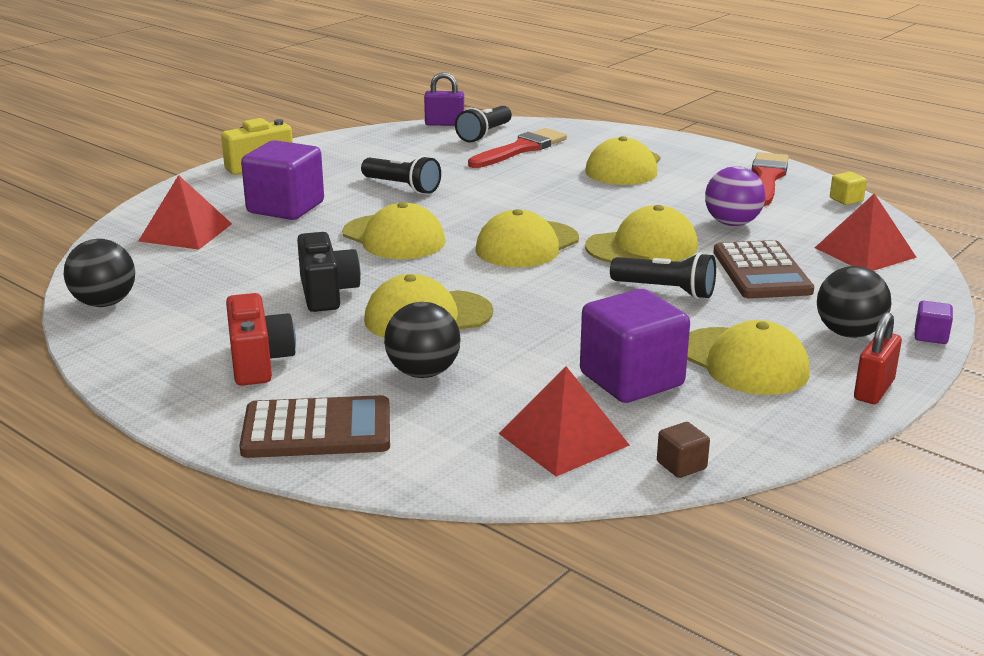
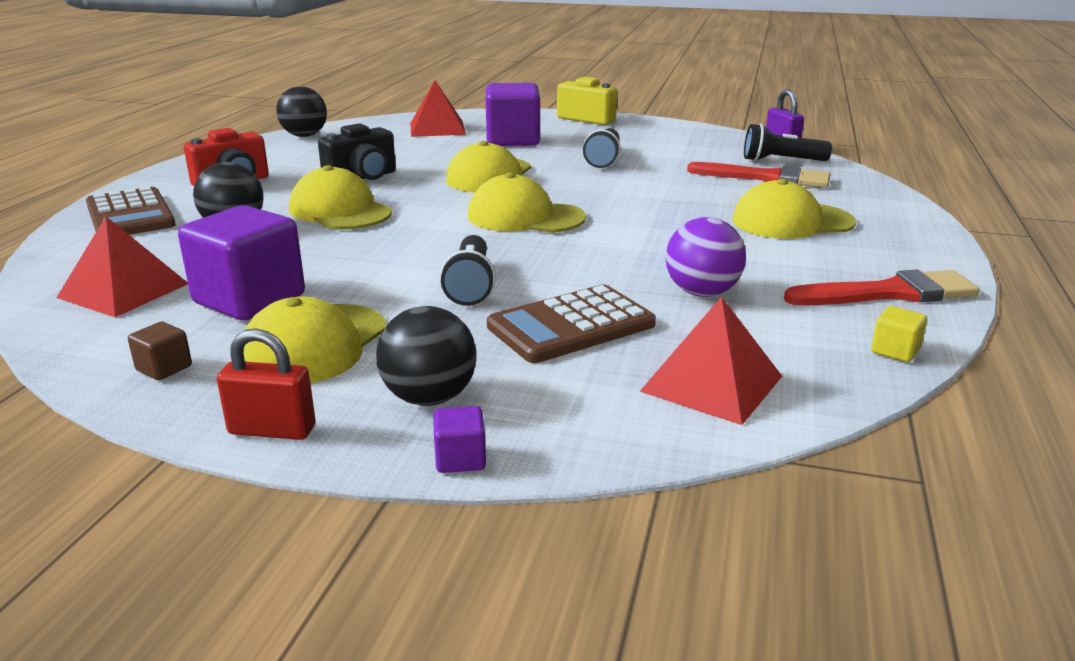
camera: 65 degrees right, 0 degrees up
yellow cap [585,205,698,263] -> none
brown cube [657,422,710,478] -> brown cube moved to [128,322,192,380]

